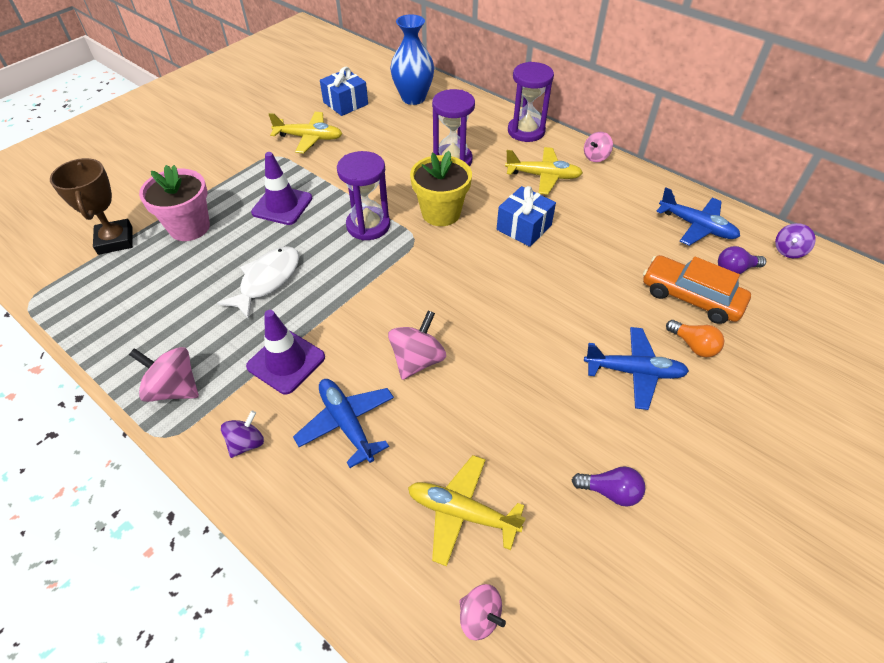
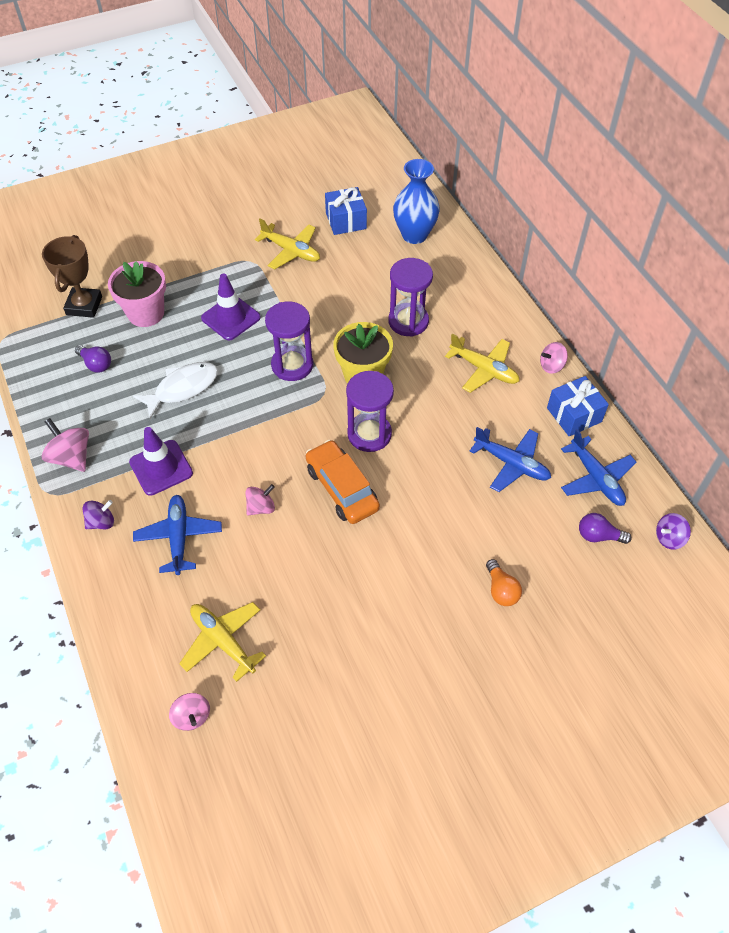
camera: 25 degrees right, 5 degrees up
pink spinning top [388,310,446,380] -> pink spinning top [245,484,275,516], size x0.65
blue gift [497,186,556,247] -> blue gift moved to [547,376,609,436]
purple hourglass [508,62,554,142] -> purple hourglass moved to [346,371,394,452]
purple light bulb [572,466,645,507] -> purple light bulb moved to [75,345,111,373]
blue plane [584,327,689,410] -> blue plane moved to [470,427,551,492]
orange car [643,255,751,324] -> orange car moved to [306,440,380,524]

